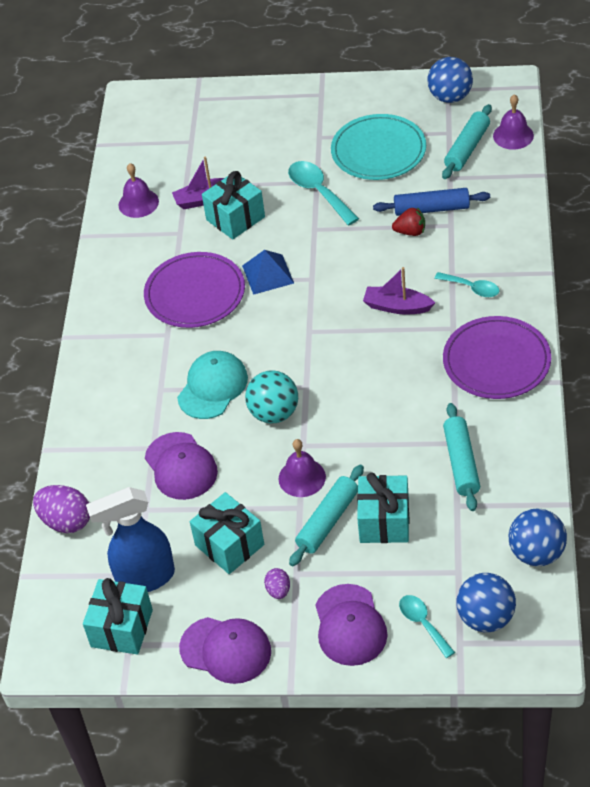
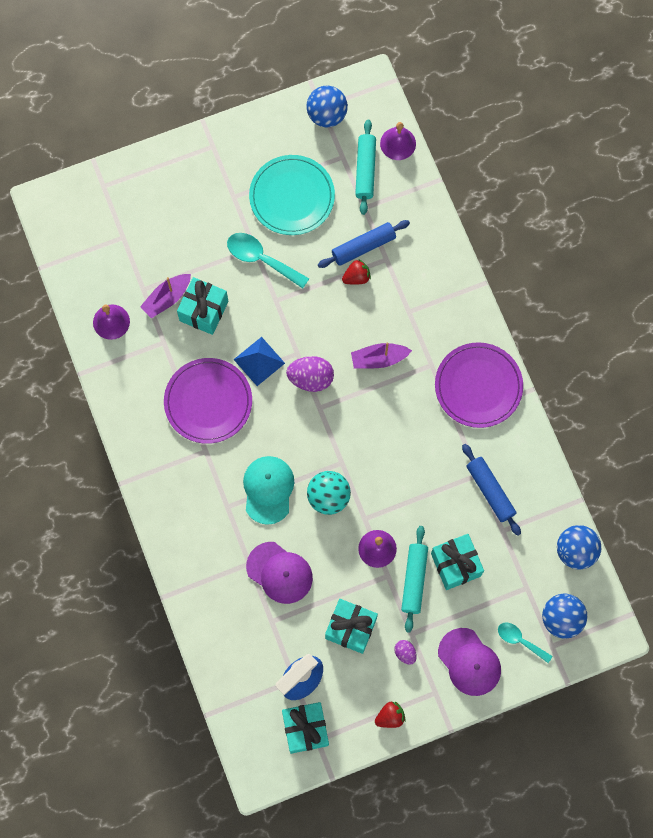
camera: 30 degrees left, 25 degrees up
purple egg [33,485,90,533] -> purple egg moved to [286,356,334,392]
purple cap [179,617,271,684] -> red strawberry [375,702,405,728]
turquoise spoon [434,272,500,297] -> none
turquoise rolling pin [443,403,480,511] -> blue rolling pin [462,444,521,536]

